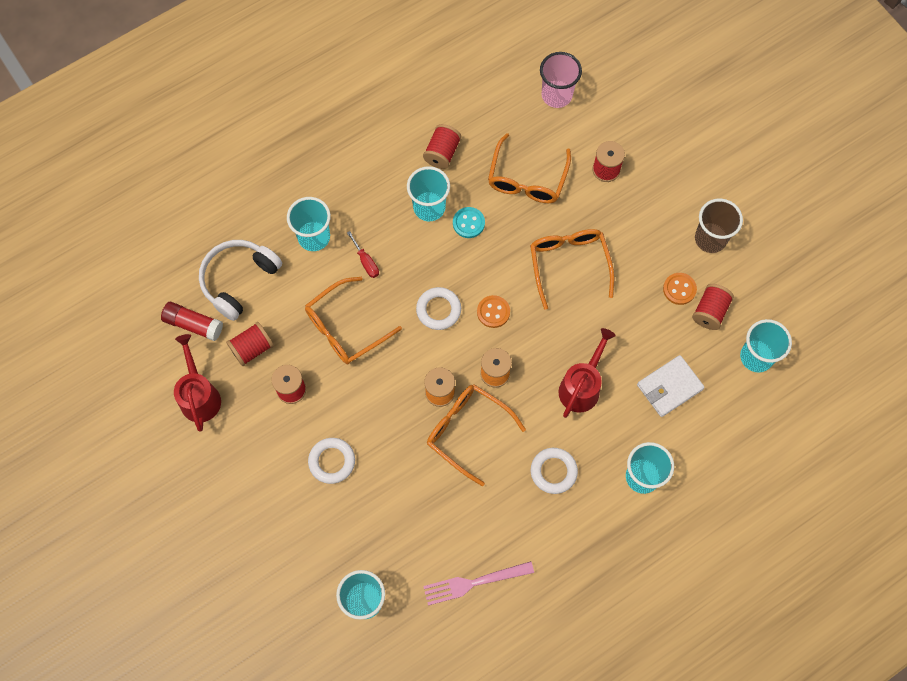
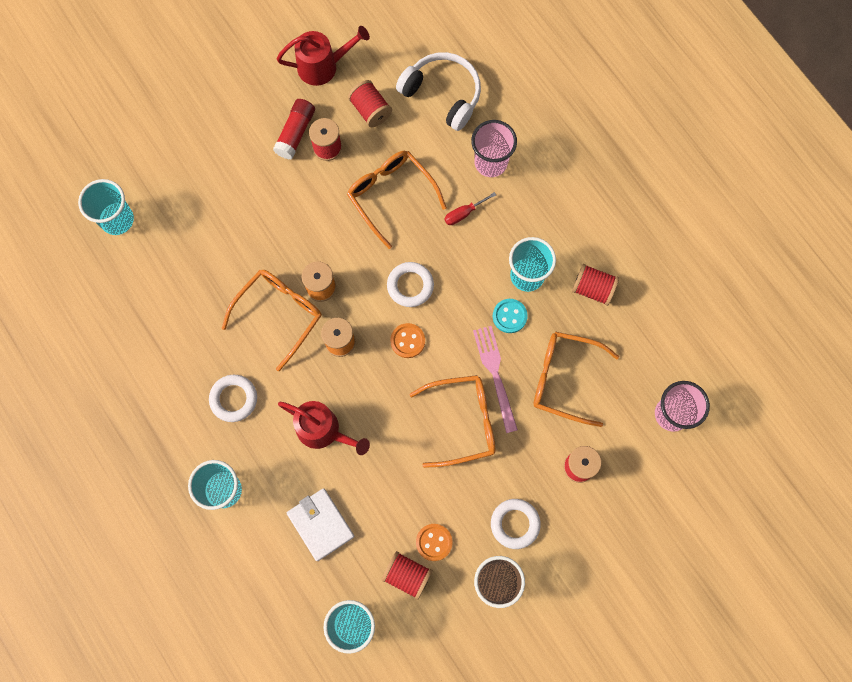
camera: 90 degrees right, 5 degrees up
red glue stick [161,302,223,341] -> red glue stick moved to [273,99,315,159]
turquoise cup [287,197,331,251] -> pink cup [471,120,517,177]
white ring [308,438,355,484] -> white ring moved to [491,499,541,549]
pink fork [423,561,534,606] -> pink fork moved to [473,326,518,433]

